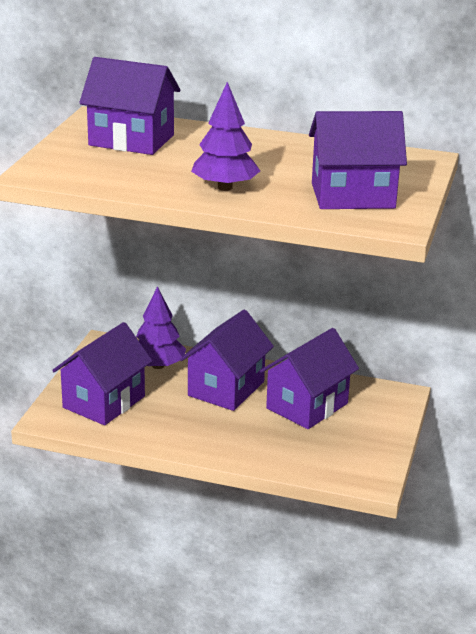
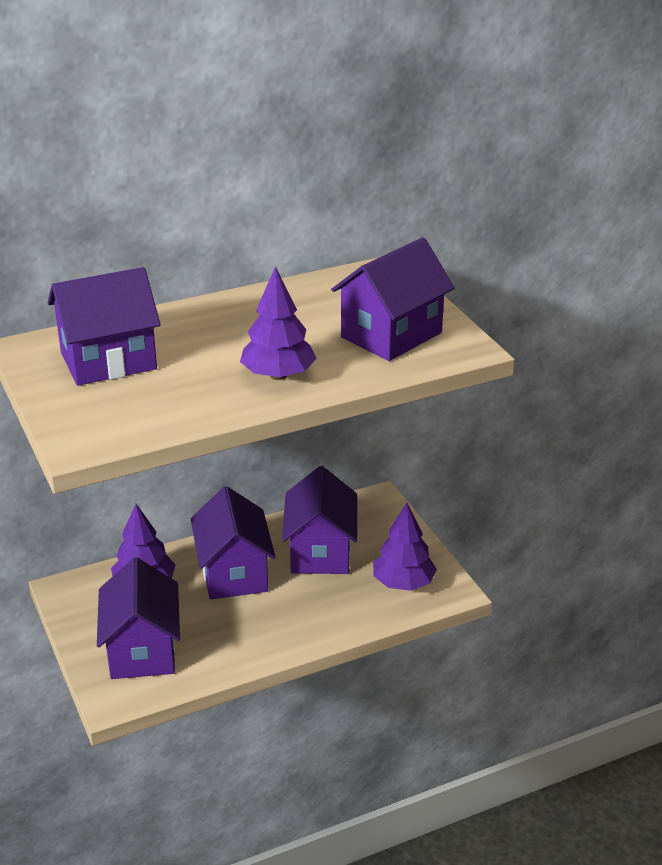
camera: 40 degrees left, 5 degrees up
none -> purple tree [373,503,437,591]

